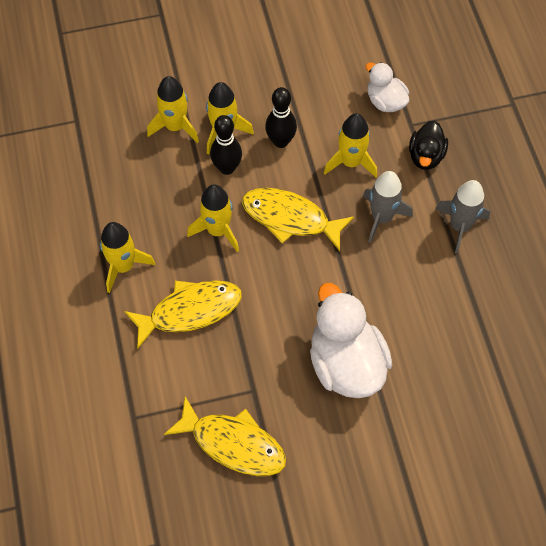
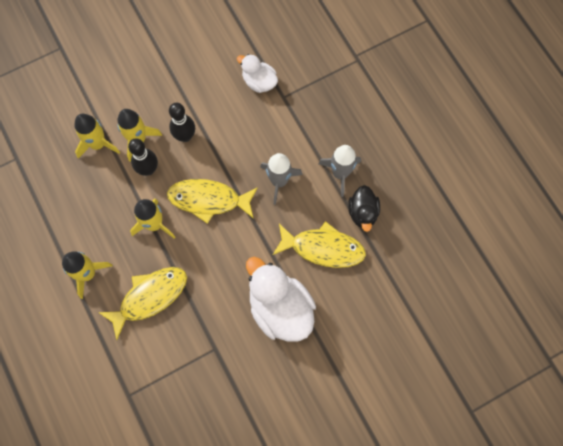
camera: 15 degrees left, 10 degrees up
yellow fish [164,396,286,476] -> yellow fish moved to [273,221,366,268]
yellow rocket [324,113,377,178] -> none
black duck [409,121,448,170] -> black duck moved to [348,185,380,232]

